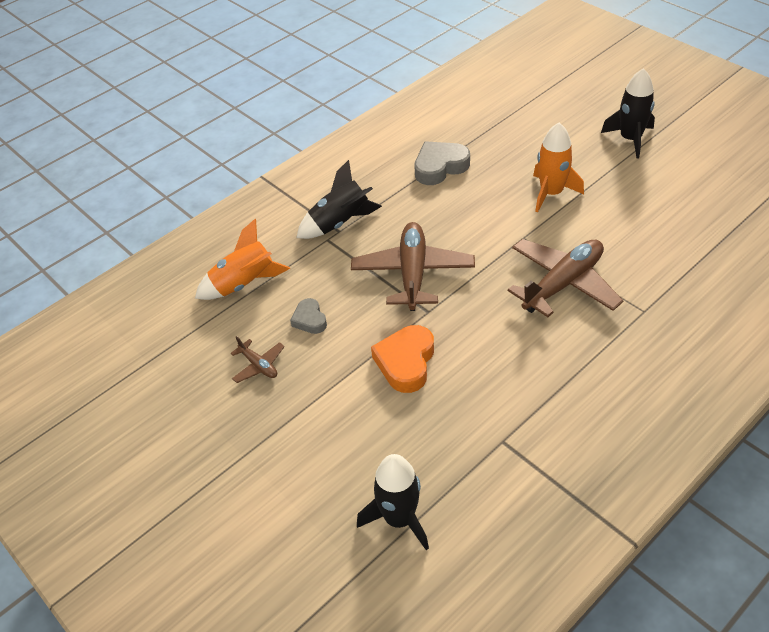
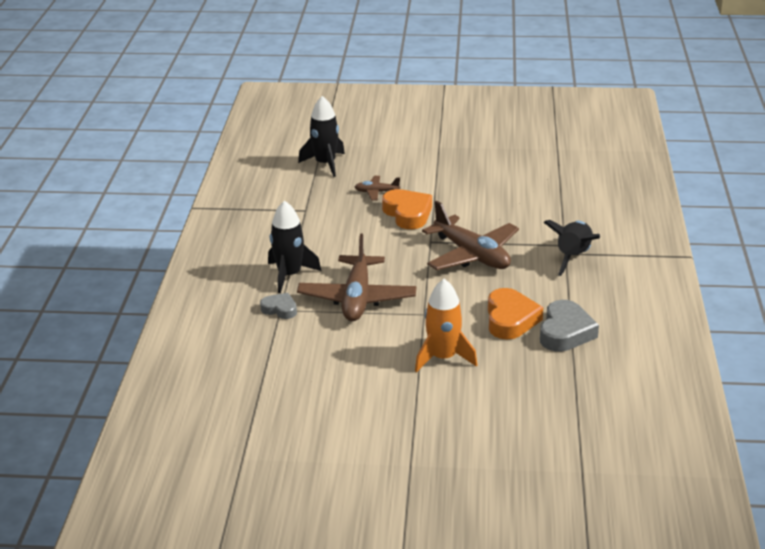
camera: 135 degrees right, 15 degrees down
orange rocket [195,219,290,300] -> none
brown plane [231,336,285,383] -> brown plane moved to [355,176,400,200]
grey heart [290,298,327,334] -> grey heart moved to [260,293,297,319]
black rocket [601,68,655,159] -> black rocket moved to [268,200,321,293]
none -> orange heart [488,288,543,340]

